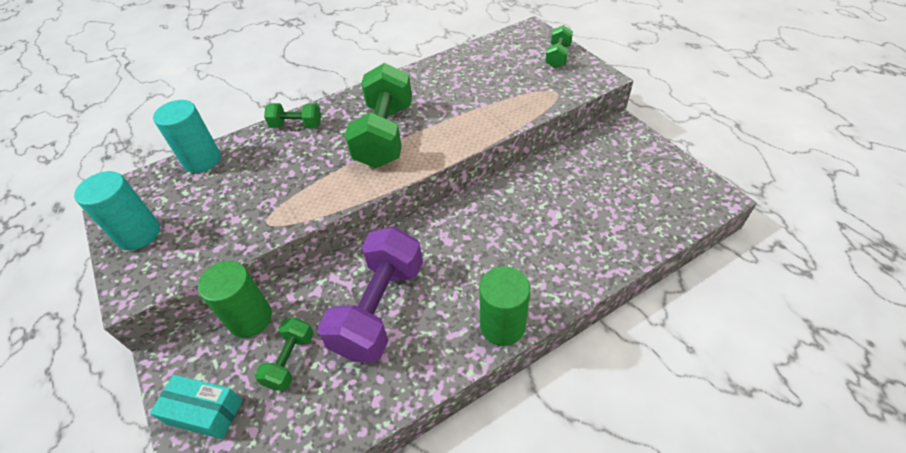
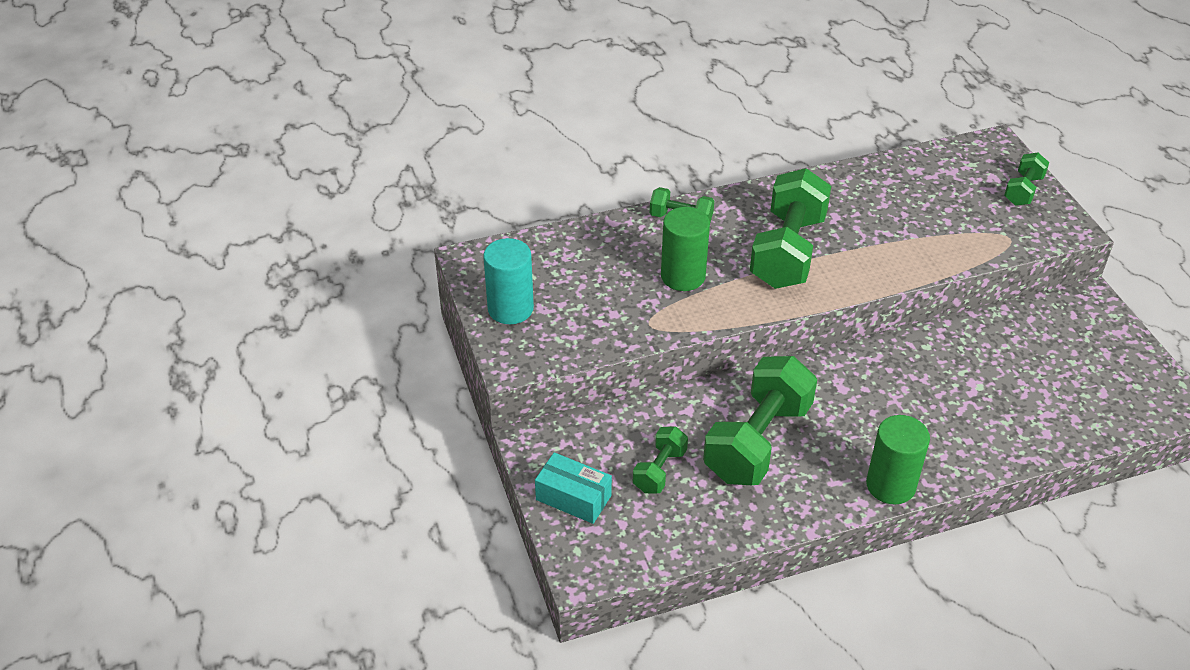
camera: 10 degrees right, 5 degrees down
turquoise cylinder [153,100,221,173] -> none
green cylinder [198,261,272,338] -> green cylinder moved to [661,207,710,291]
purple dumbbell [318,227,423,362] -> green dumbbell [703,356,817,485]

